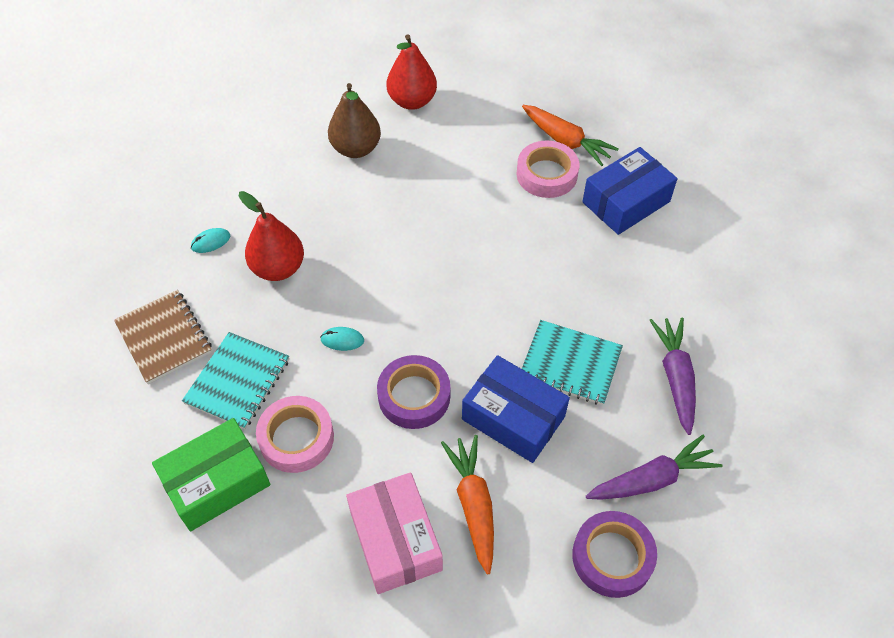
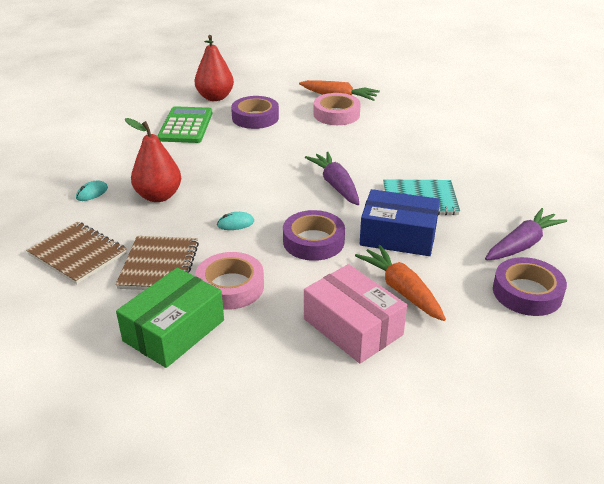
camera: 20 degrees left, 20 degrees down
turquoise notebook [182,332,289,429] -> brown notebook [116,236,199,290]
brown pear [328,83,381,158] -> green calculator [157,106,212,143]
blue box [582,147,677,235] -> none
purple carrot [650,318,696,435] -> purple carrot moved to [305,152,359,205]
none -> purple tape [231,96,279,129]

